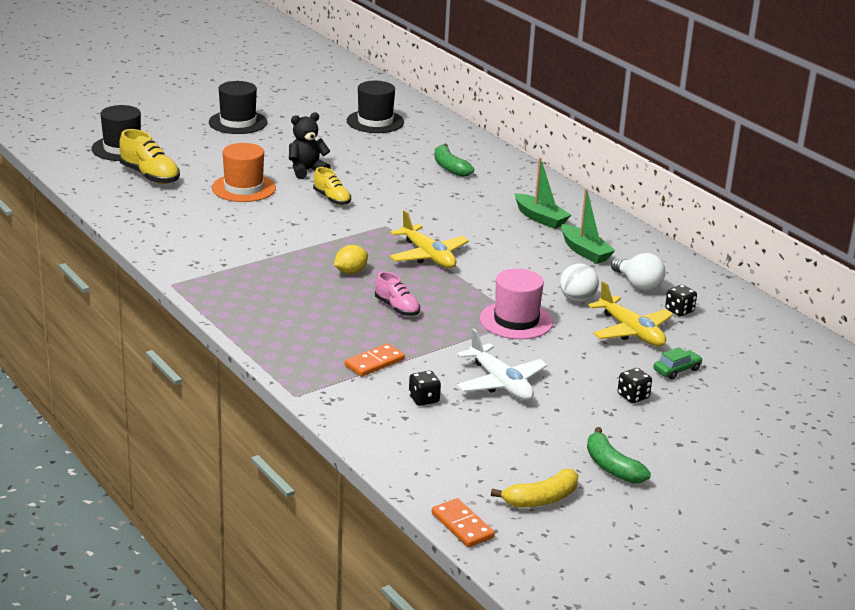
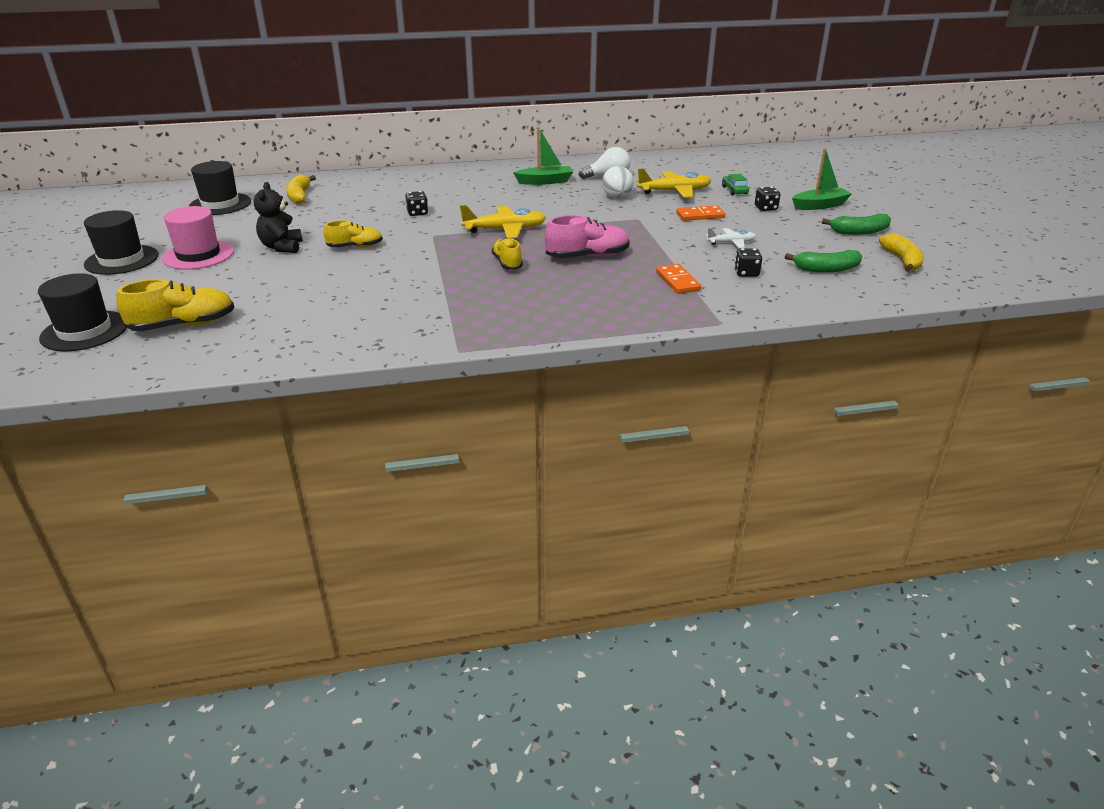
camera: 65 degrees left, 5 degrees up
orange hat [212,143,276,202] -> none
yellow lemon [334,245,368,274] -> yellow shoe [492,238,523,270]
pink shoe [375,272,420,316] -> pink shoe [545,215,630,258], size x1.54
orange domino [432,498,495,547] -> orange domino moved to [676,205,725,221]
green banana [434,143,474,177] -> green banana moved to [785,250,862,272]
white plane [457,328,547,401] -> white plane [706,228,756,249], size x0.58
pink hat [480,269,553,339] -> pink hat moved to [162,206,234,270]
green boat [515,157,571,229] -> green boat moved to [792,148,852,210]
black dice [665,285,697,316] -> black dice moved to [405,191,428,216]
none -> yellow banana [286,174,316,204]

